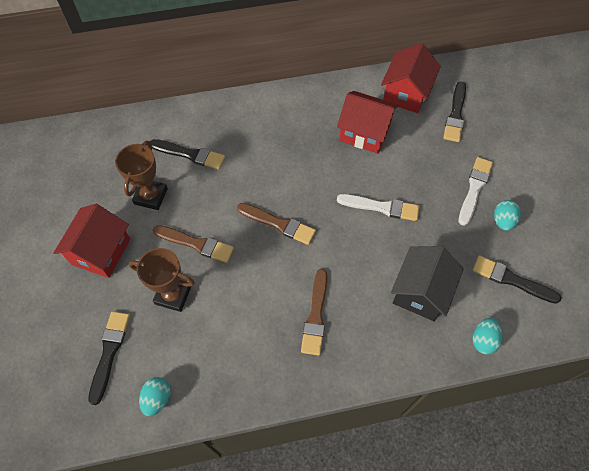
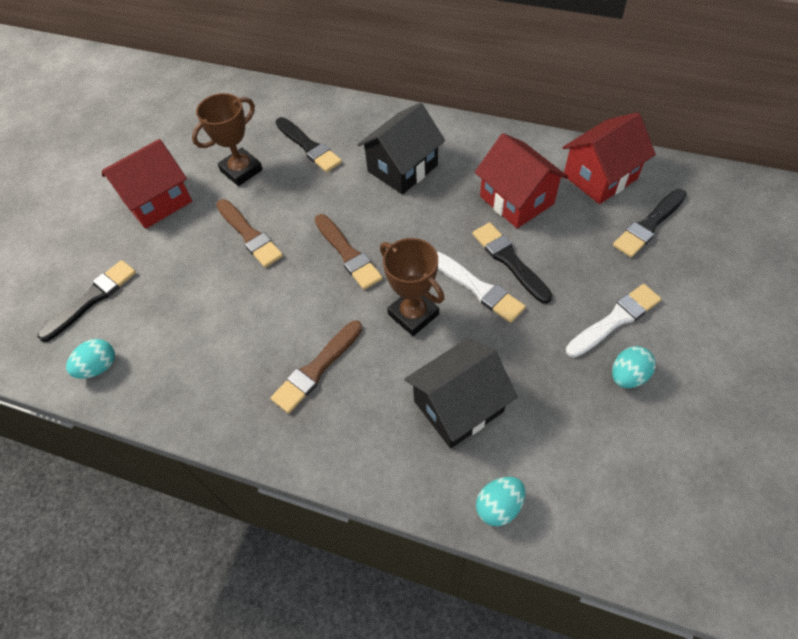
camera: 35 degrees right, 5 degrees down
brown trophy [129,248,195,312] -> brown trophy moved to [380,238,445,336]
black brush [473,255,561,304] -> black brush moved to [473,222,552,304]
none -> black house [357,102,445,194]

